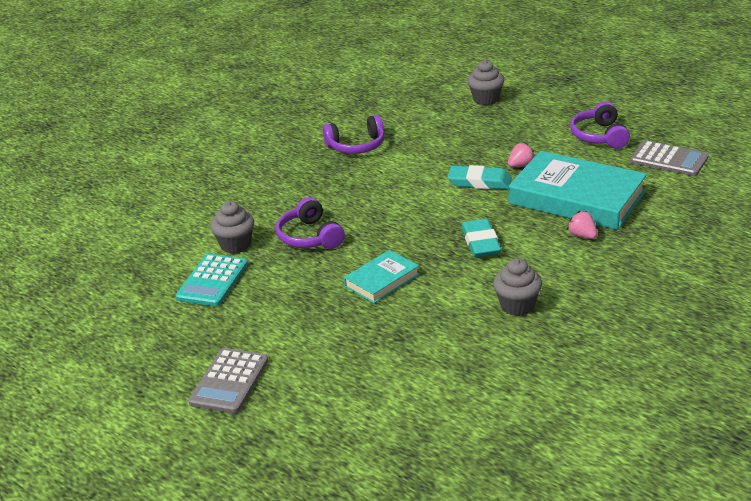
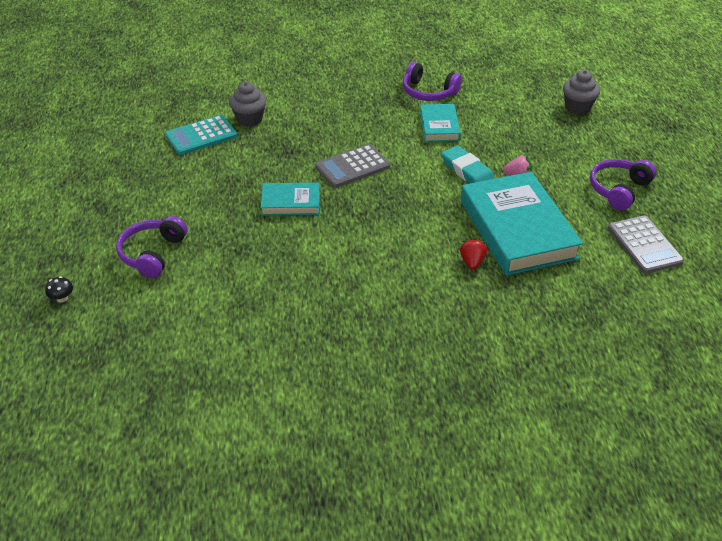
camera: 40 degrees right, 10 degrees up
grey calculator [188,348,269,414] -> grey calculator moved to [315,144,390,188]
purple headphones [276,197,345,249] -> purple headphones moved to [116,216,187,278]
turquoise eraser [461,219,501,257] -> none
grey cupcake [493,258,542,316] -> none
pink strawberry [567,211,597,239] -> red strawberry [460,238,487,270]
none -> black mushroom [45,276,73,303]
none -> turquoise book [420,104,461,142]

